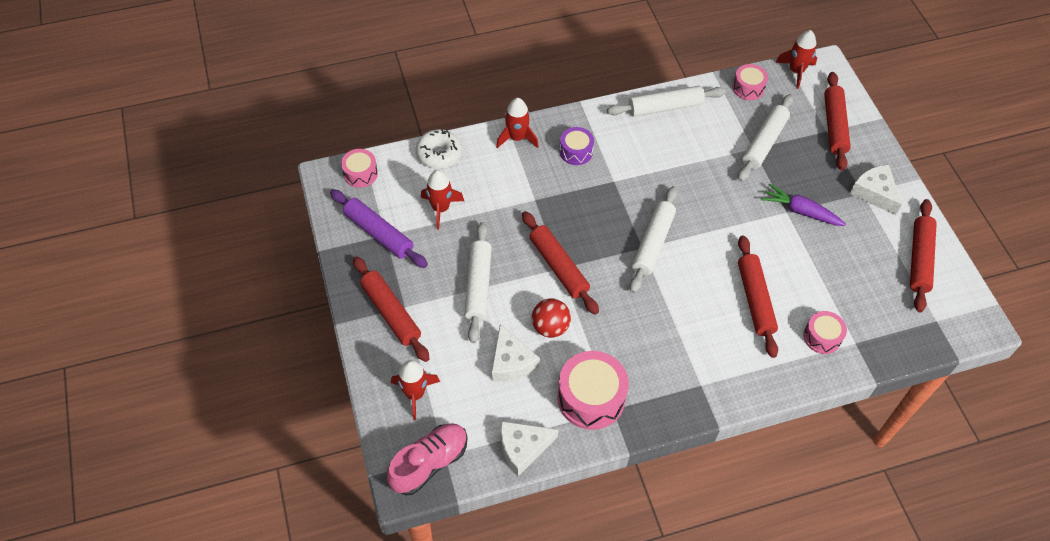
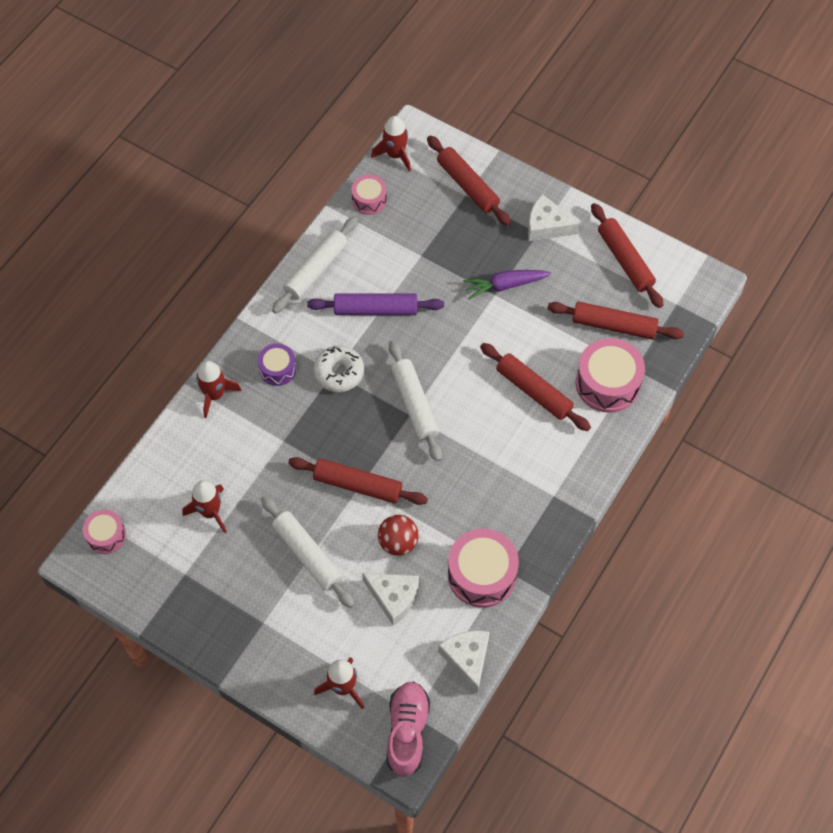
camera: 40 degrees left, 5 degrees up
purple rolling pin [330,189,428,268] -> purple rolling pin moved to [307,293,444,315]
red rolling pin [353,256,430,362] -> red rolling pin moved to [547,302,684,339]
white donut [416,129,462,169] -> white donut moved to [313,345,364,392]
white cheese [501,421,558,476] -> white cheese turned 135 degrees clockwise [438,631,490,693]
white rolling pin [738,94,794,182] -> none
pink drum [803,311,847,354] -> pink drum [576,338,645,413], size x1.75

